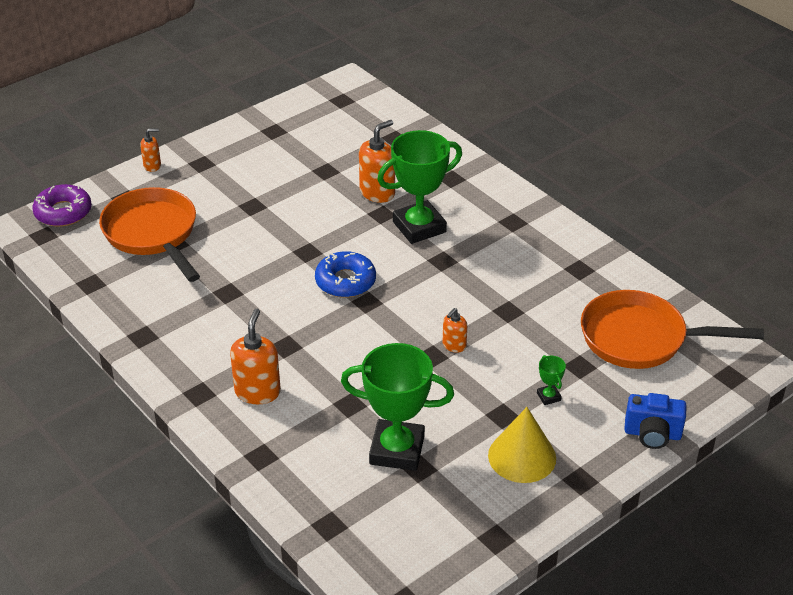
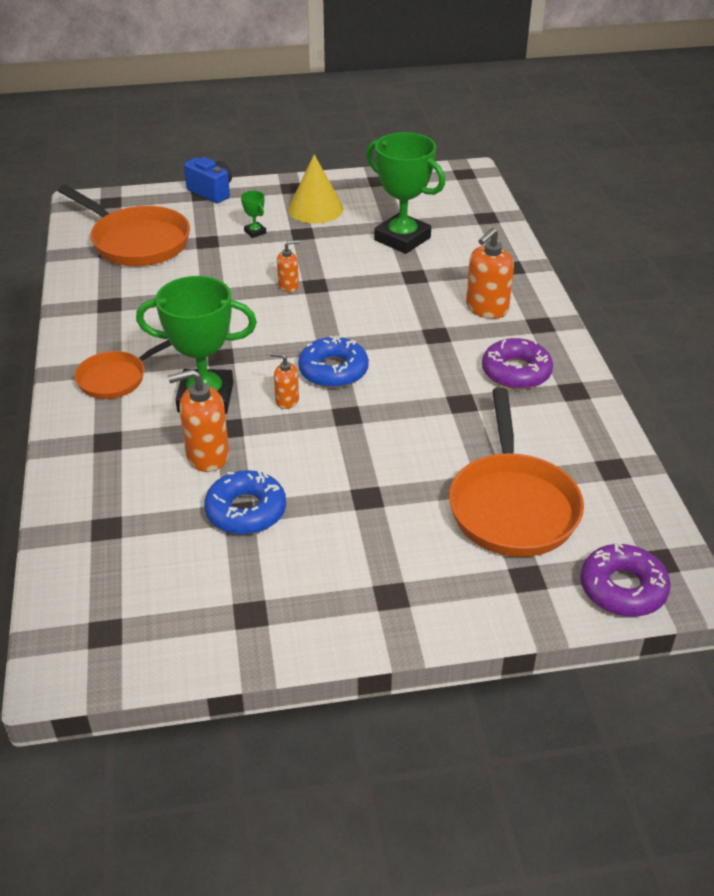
camera: 150 degrees left, 0 degrees up
orange soap dispenser [140,129,161,172] -> orange soap dispenser moved to [270,352,299,409]
green trophy [537,355,566,405] -> green trophy turned 45 degrees counterclockwise [241,191,266,238]
none -> orange pan [75,340,172,399]
none -> blue donut [204,470,286,535]
none -> purple donut [482,338,553,389]

